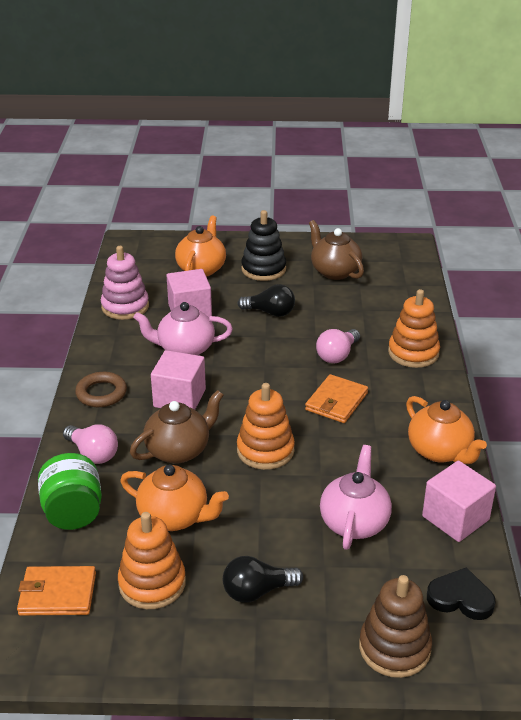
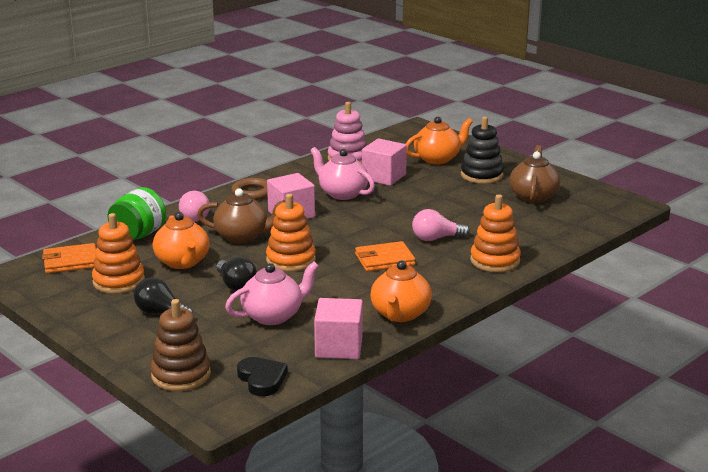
camera: 45 degrees right, 10 degrees down
orange wallet [17,566,96,616] -> orange wallet turned 60 degrees counterclockwise [42,243,96,273]
black light bulb [238,284,295,317] -> black light bulb moved to [217,257,257,291]

